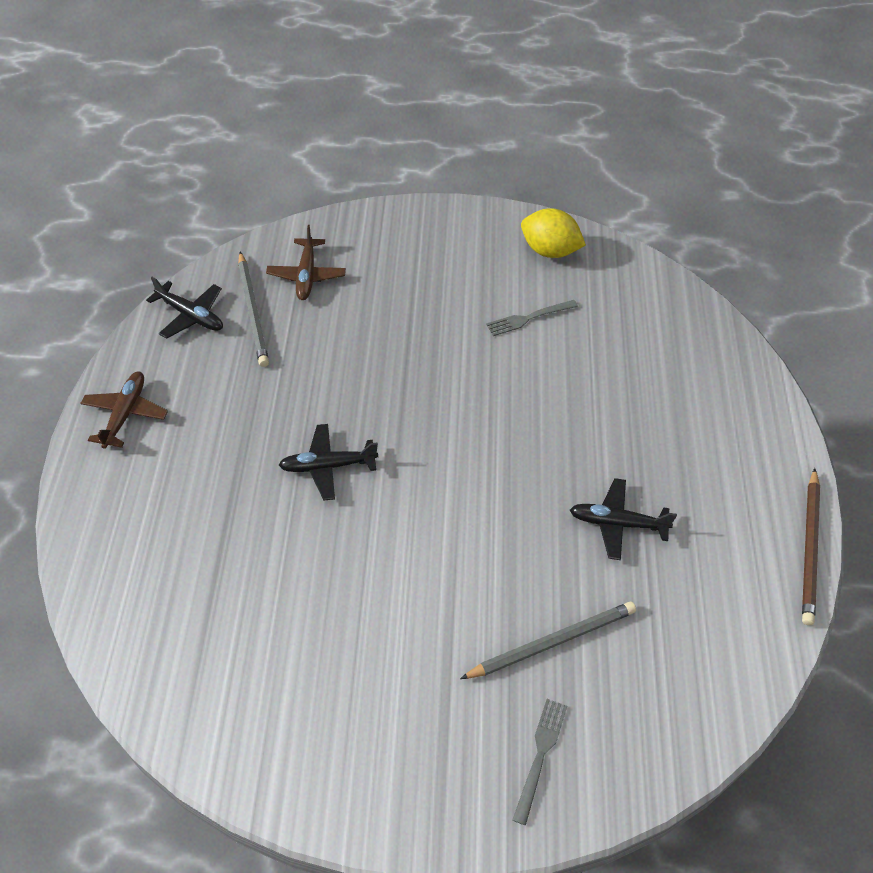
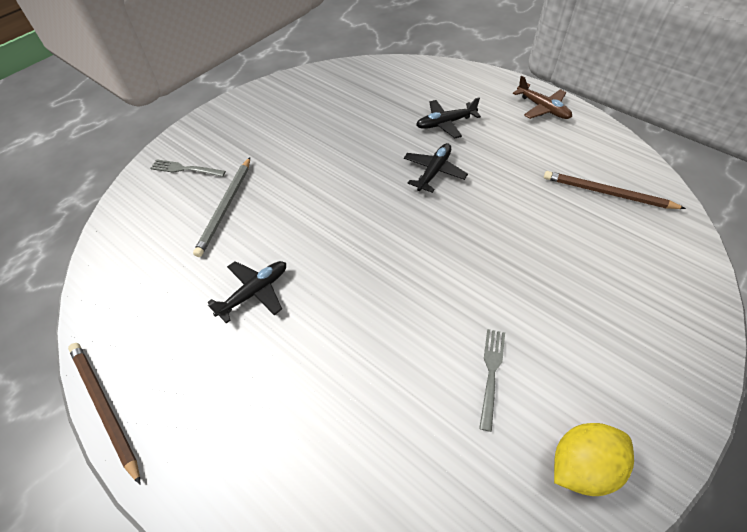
camera: 130 degrees right, 0 degrees up
black plane [146,277,223,339] -> black plane moved to [416,98,481,138]
grey pencil [238,252,269,367] -> brown pencil [544,171,686,209]
brown plane [266,225,346,300] -> none
grey fork [512,699,567,825] -> grey fork turned 135 degrees clockwise [150,159,226,177]

